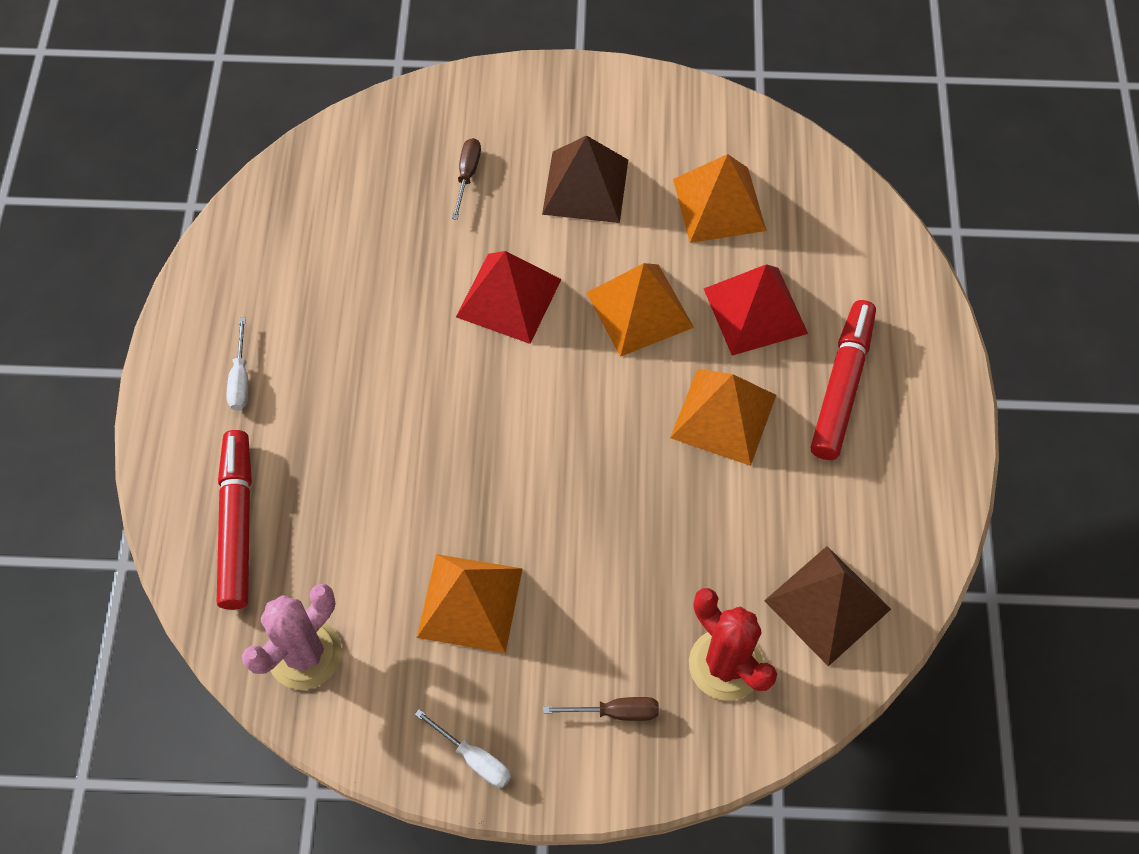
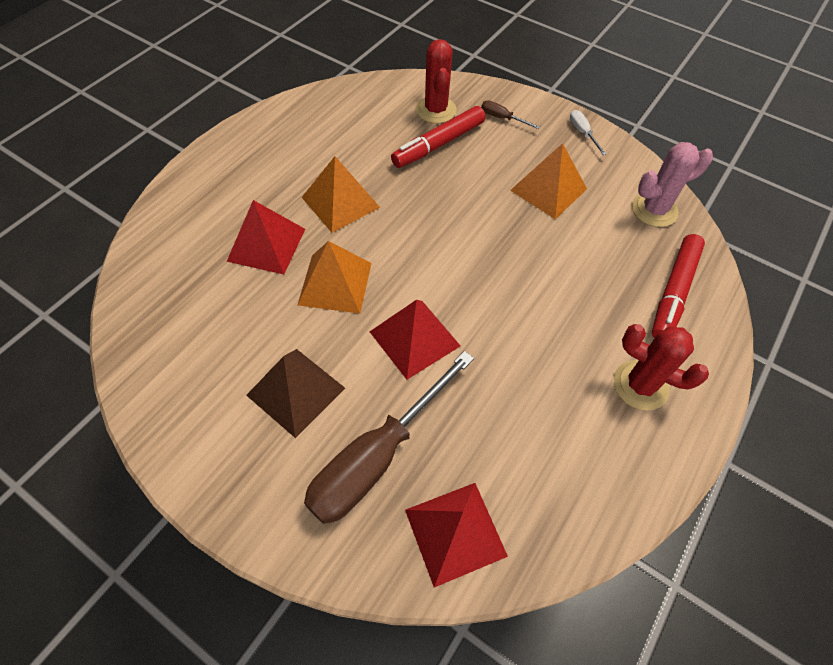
camera: 150 degrees left, 5 degrees down
white screwdriver [227,317,248,410] -> red cactus [614,324,709,411]
brown screwdriver [452,138,481,220] -> brown screwdriver [304,351,474,524], size x2.47
orange pyramid [673,154,767,243] -> none
brown pyramid [764,546,891,666] -> none
red marker [811,300,876,460] -> red marker moved to [391,106,485,168]
none -> red pyramid [405,483,508,588]

